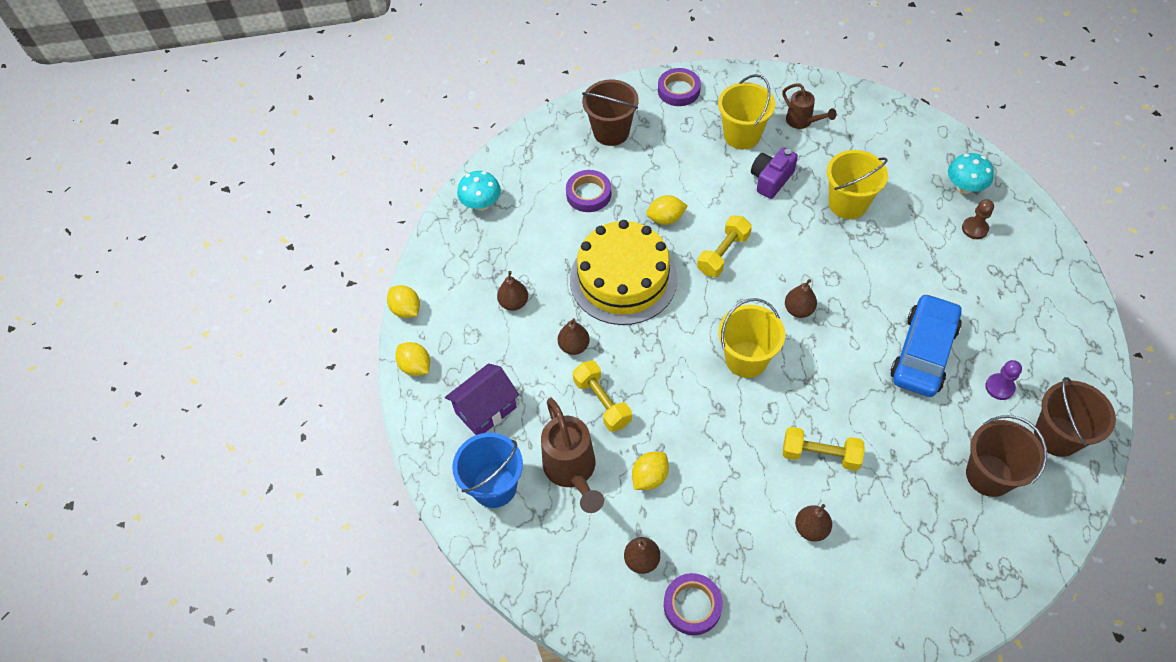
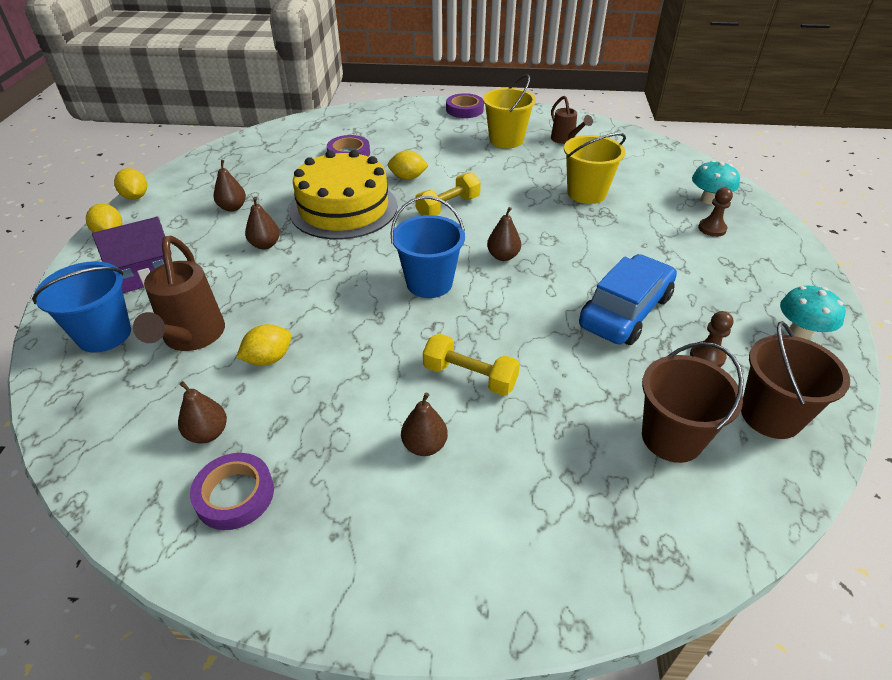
camera: 10 degrees right, 15 degrees down
turquoise mushroom [457,171,501,211] -> turquoise mushroom moved to [780,286,846,339]
yellow dumbbell [573,360,632,432] -> none
brown bucket [582,80,639,146] -> none
yellow bucket [718,298,785,378] -> blue bucket [391,196,465,298]
purple camera [751,147,798,199] -> none
purple pawn [985,360,1022,400] -> brown pawn [690,311,733,367]

